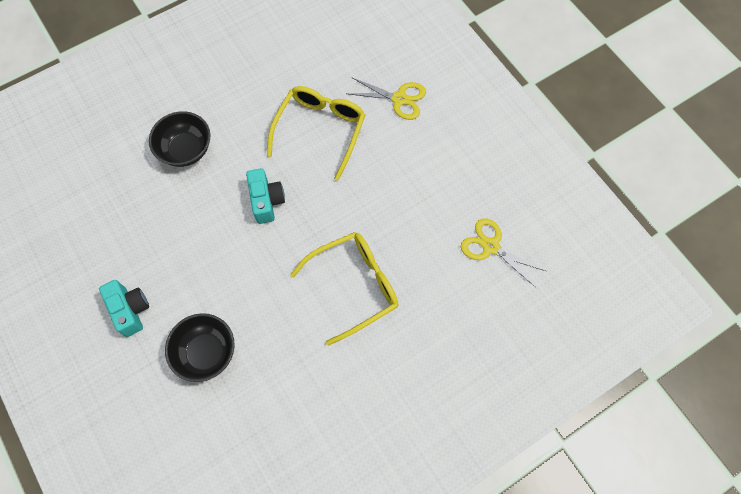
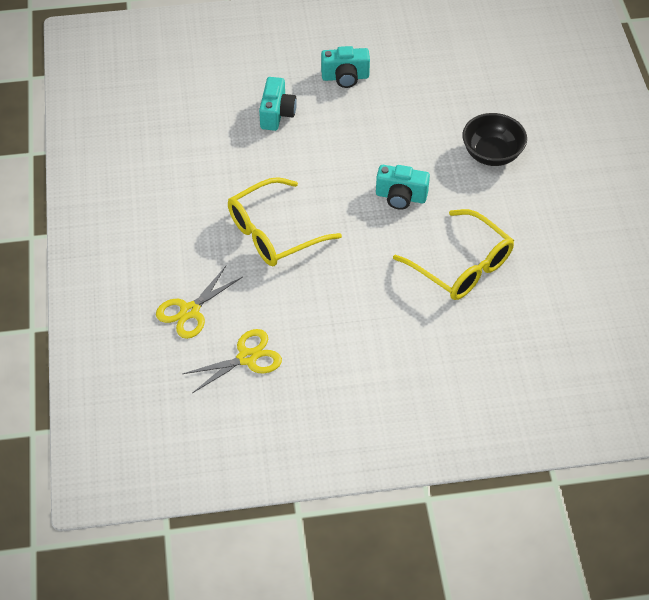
camera: 115 degrees right, 15 degrees down
black bowl [165,313,235,382] -> turquoise camera [259,77,297,131]
yellow glasses [291,232,399,346] -> yellow glasses turned 60 degrees clockwise [228,177,342,266]
yellow scissors [347,78,426,120] -> yellow scissors moved to [156,266,243,339]

